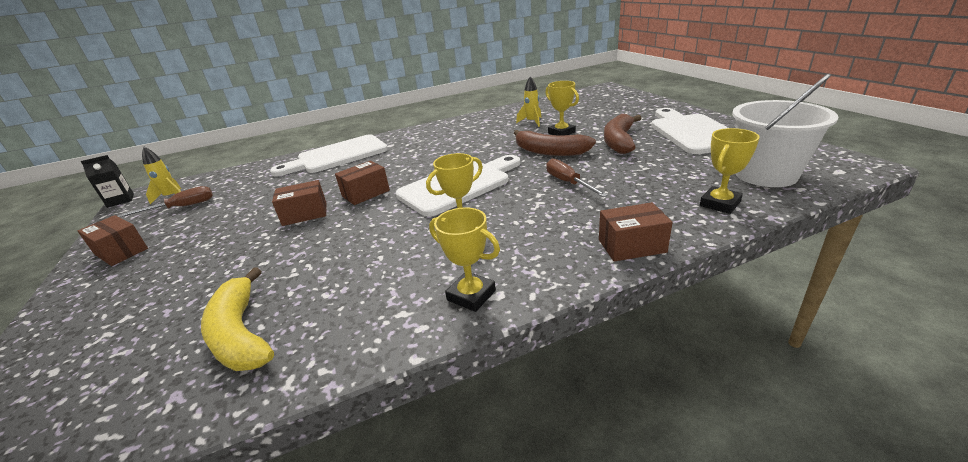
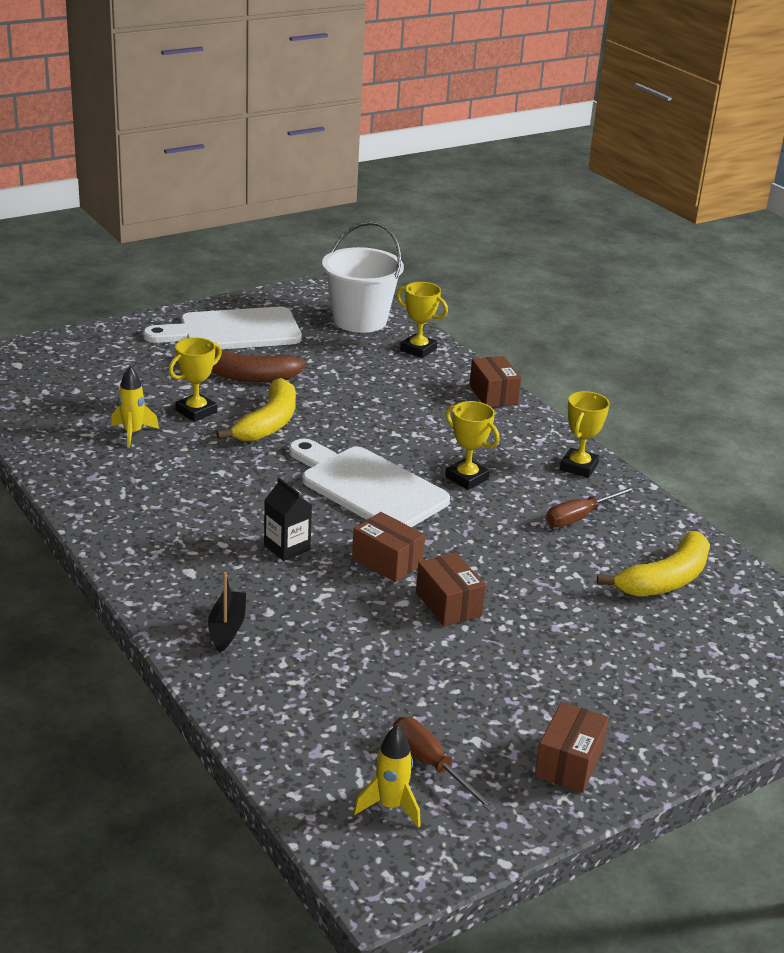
camera: 105 degrees left, 0 degrees up
black carton [81,155,134,208] -> black carton moved to [264,478,312,561]
white cutting board [270,134,388,177] -> black boat [208,572,246,653]
brown banana [514,130,596,156] -> yellow banana [216,378,296,442]
brown screwdriver [546,158,608,197] -> brown screwdriver moved to [546,486,637,527]

